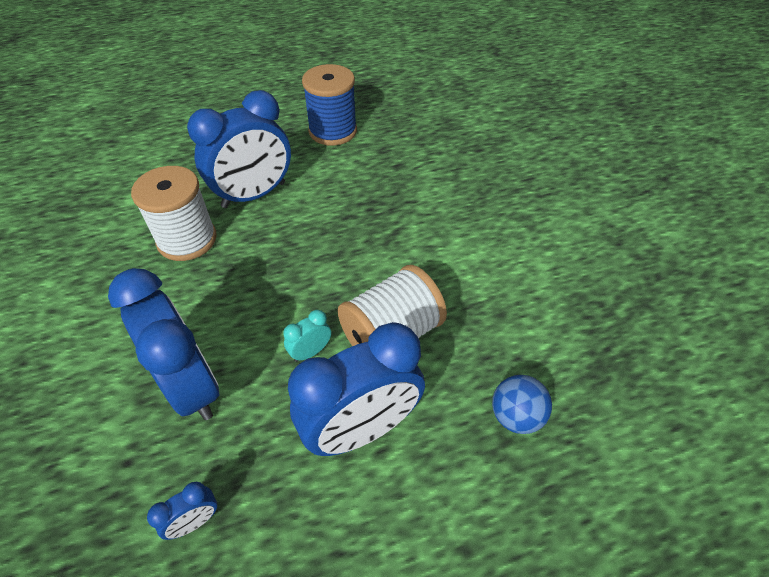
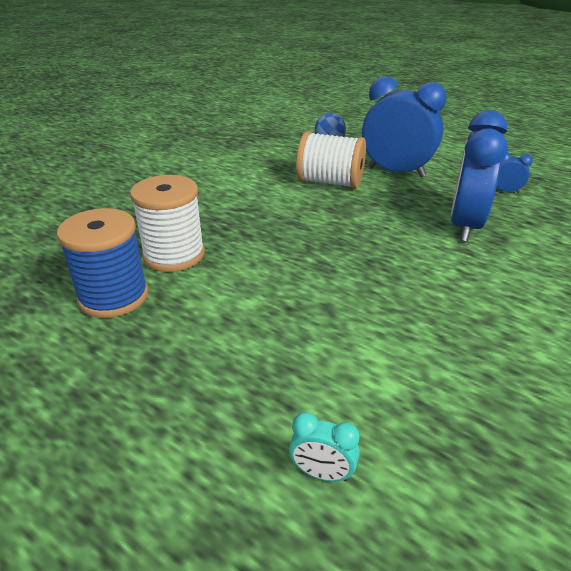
camera: 125 degrees left, 15 degrees down
white spool [131,166,217,261] -> white spool moved to [130,175,205,272]
blue clock [187,90,291,208] -> none
turquoise clock [283,310,331,362] -> turquoise clock moved to [289,412,359,482]

